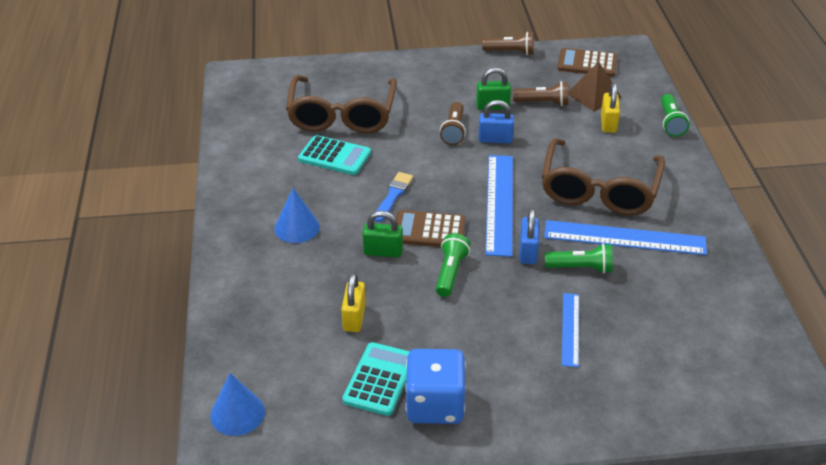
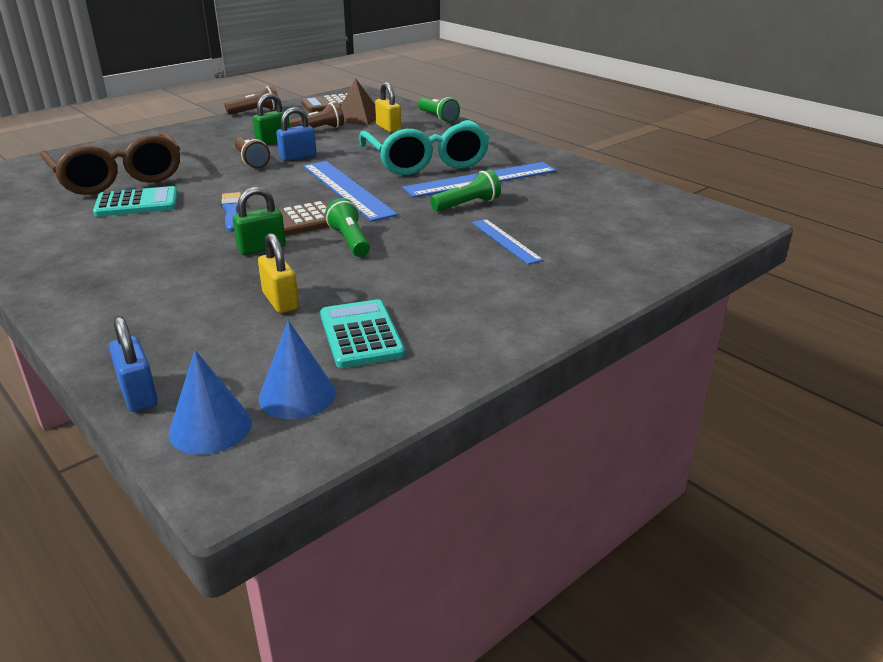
camera: 35 degrees left, 10 degrees down
blue cone [274,188,320,243] -> blue cone moved to [258,320,336,419]
blue dice [405,349,466,424] -> none
blue padlock [519,208,539,264] -> blue padlock moved to [109,316,158,412]
brown glasses [542,138,665,215] -> turquoise glasses [359,120,490,175]

